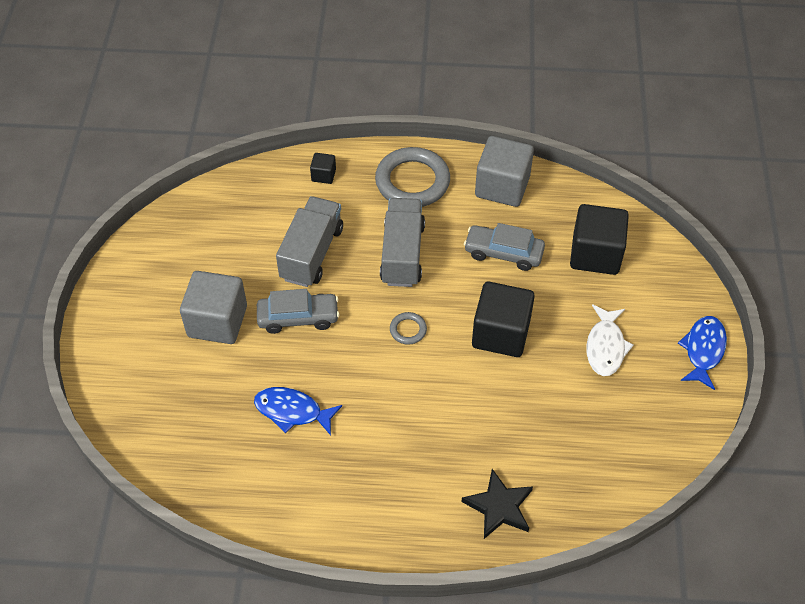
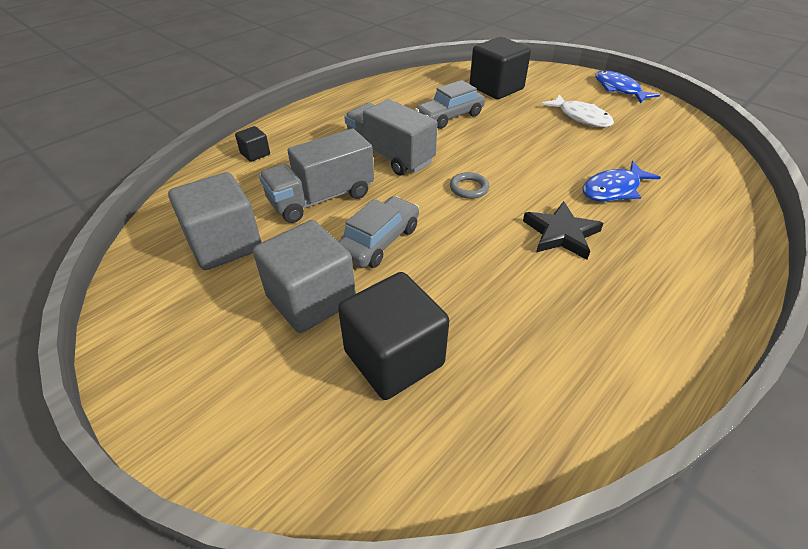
camera: 50 degrees left, 10 degrees down
blue fish [254,387,342,435] -> blue fish moved to [583,161,661,201]
grey truck [276,196,343,287] -> grey truck turned 90 degrees counterclockwise [259,128,374,223]
grey ring [375,147,450,207] -> none
black star [462,469,533,539] -> black star moved to [523,201,604,260]
black cube [472,282,535,357] -> black cube moved to [338,272,449,400]
grey cube [475,136,534,207] -> grey cube moved to [168,172,262,270]

